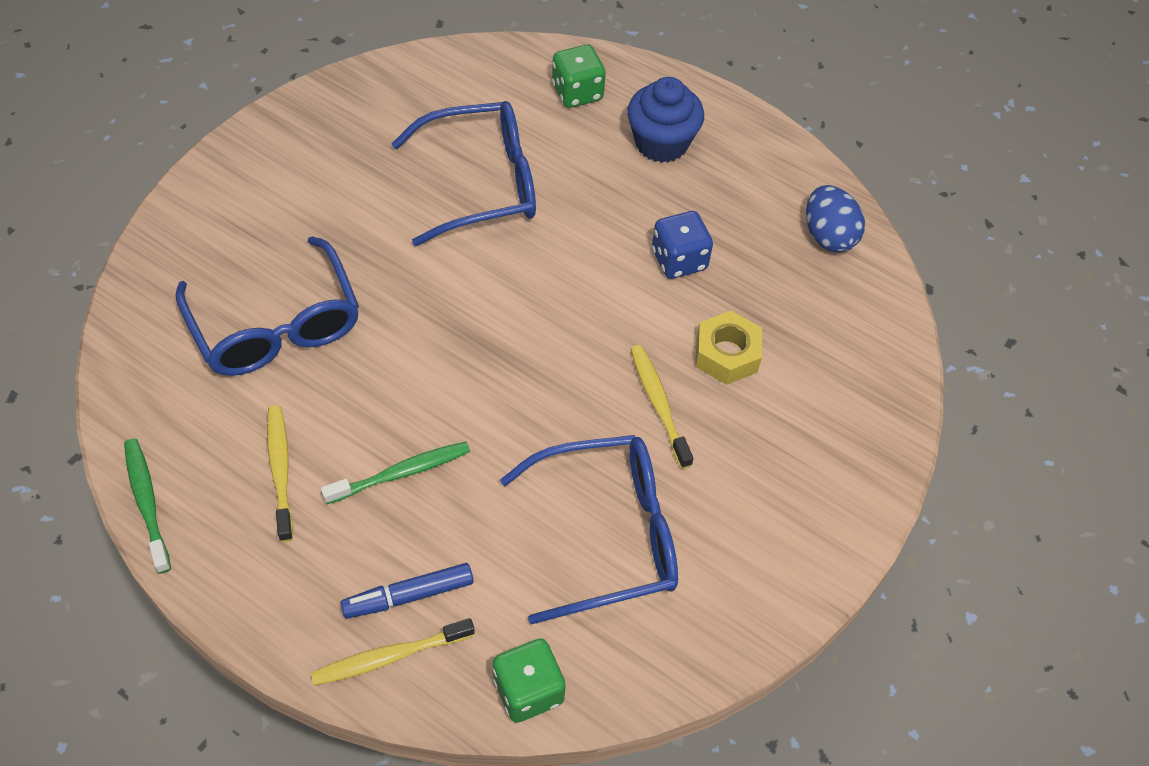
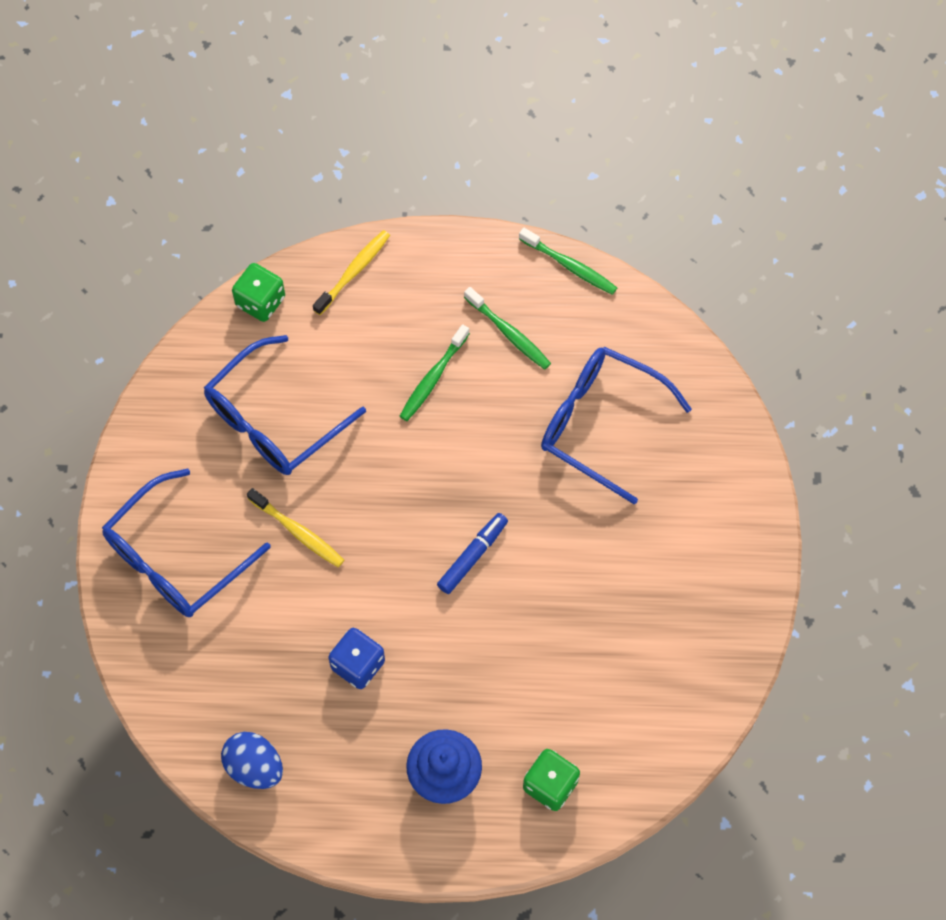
camera: 150 degrees right, 10 degrees up
yellow toothbrush [267,405,293,542] -> green toothbrush [464,287,551,370]
blue marker [341,563,474,619] -> blue marker moved to [437,513,508,594]
blue glasses [392,101,536,246] -> blue glasses moved to [102,468,271,617]
yellow nut [696,311,762,385] -> none

